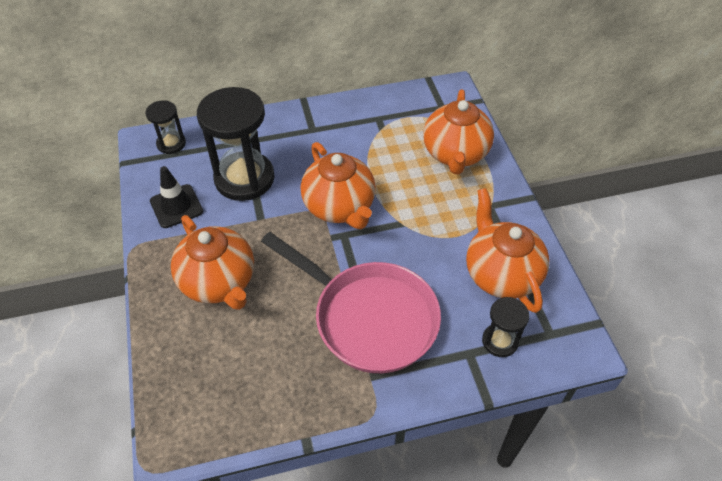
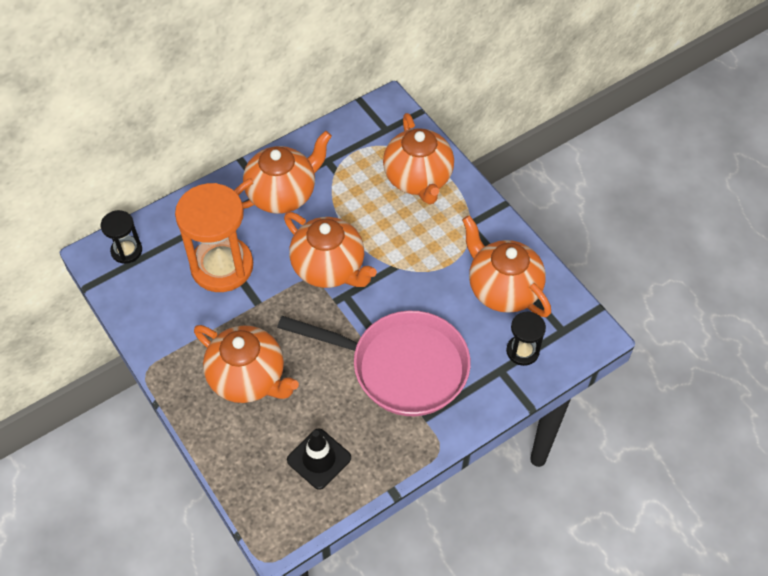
camera: 20 degrees left, 5 degrees up
black traffic cone [150,166,203,228] -> black traffic cone moved to [287,428,351,490]
black hourglass [197,87,275,201] -> orange hourglass [175,183,253,292]
none -> orange teapot [234,131,332,214]

